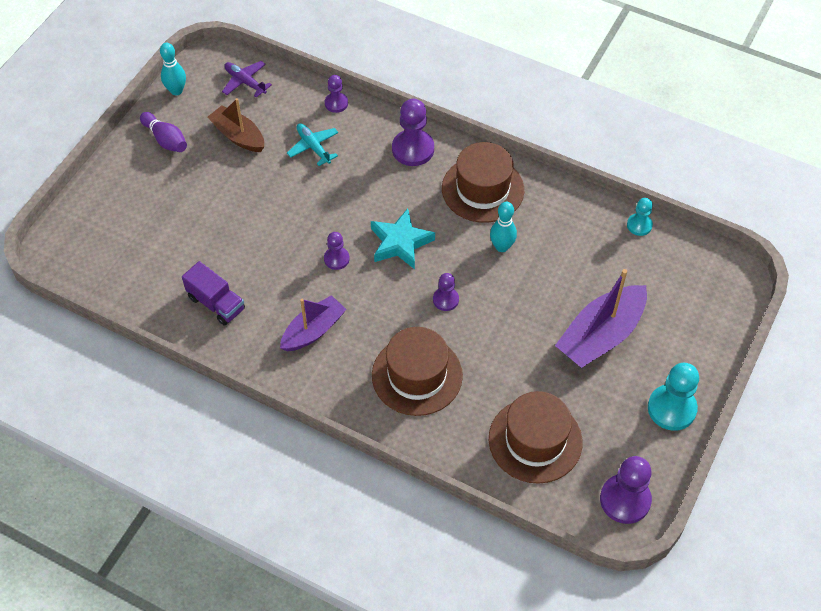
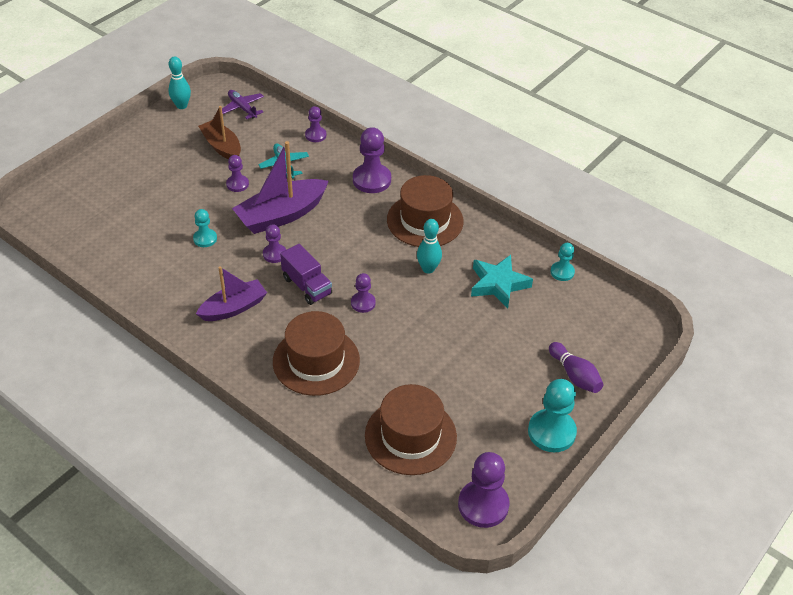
camera: 10 degrees right, 10 degrees down
purple bowling pin [140,112,187,152] -> purple bowling pin moved to [549,342,604,393]
purple truck [182,261,245,326] -> purple truck moved to [280,244,332,305]
turquoise star [371,209,435,269] -> turquoise star moved to [471,255,533,308]
purple boat [555,269,647,368] -> purple boat moved to [232,141,329,234]
none -> turquoise pawn [193,209,217,247]
none -> purple pawn [226,155,249,192]

